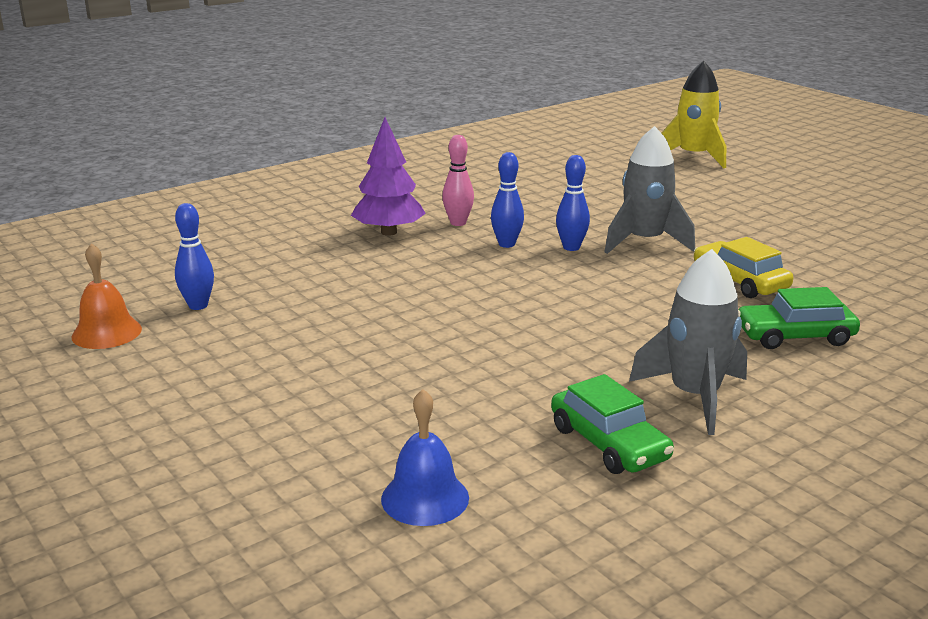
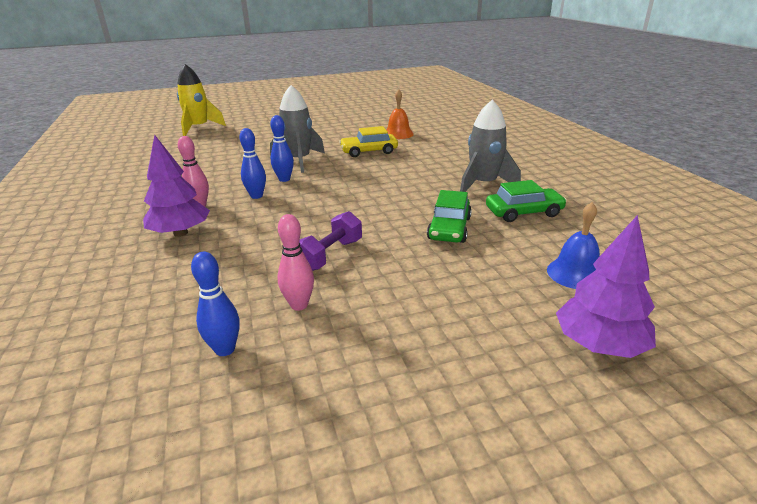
camera: 70 degrees left, 5 degrees up
orange bell [72,243,142,349] -> orange bell moved to [387,89,414,139]
green car [738,287,860,349] -> green car moved to [427,190,472,243]
none -> pink bowling pin [277,214,314,311]
none -> purple dumbbell [299,211,362,271]
none -> purple tree [556,215,656,358]

